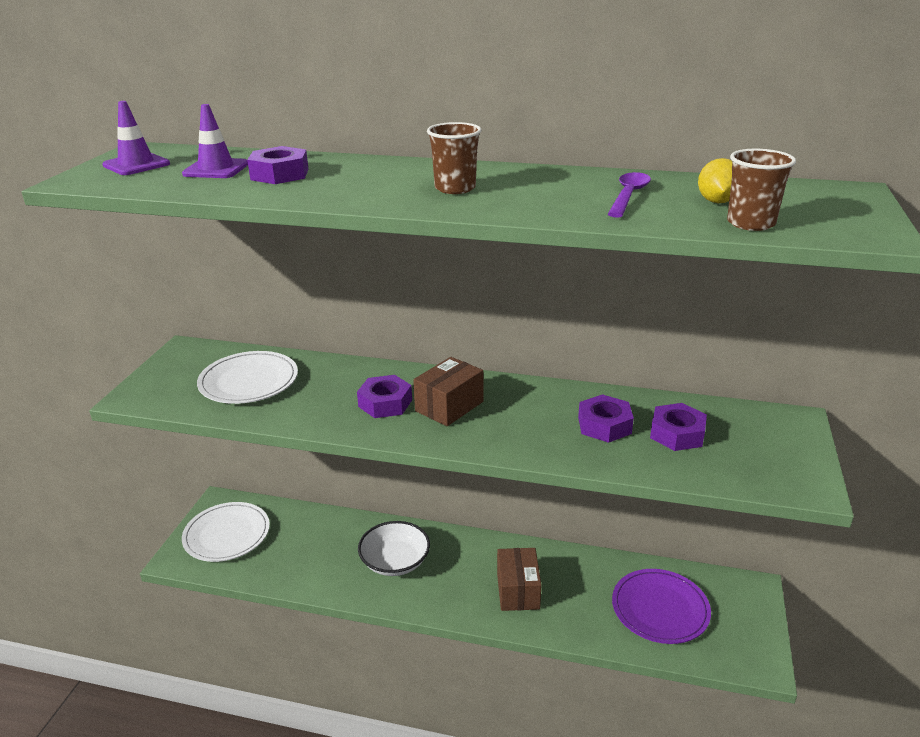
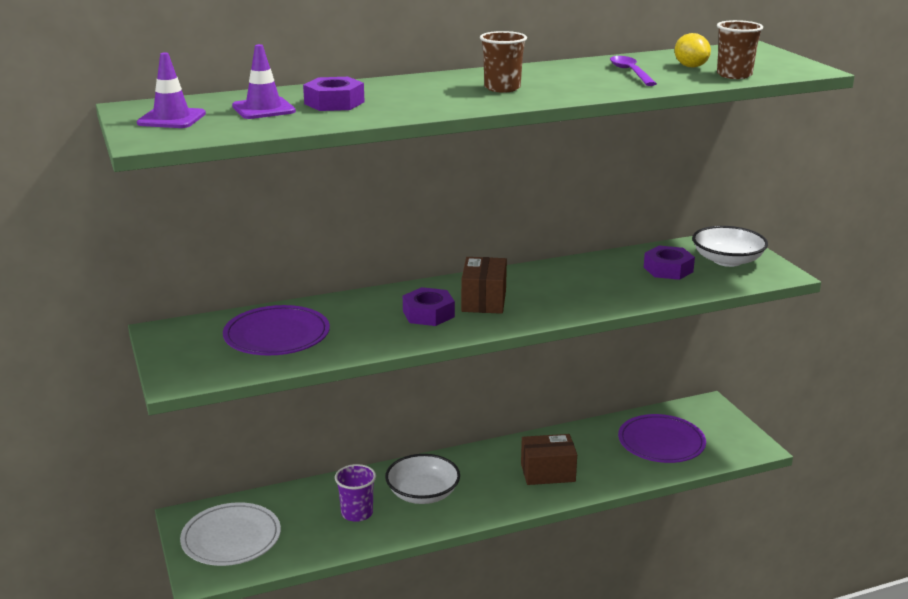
camera: 35 degrees left, 5 degrees down
white plate [197,351,298,404] -> purple plate [223,305,330,355]
brown box [497,548,541,611] -> brown box turned 60 degrees counterclockwise [521,434,577,485]
purple nut [578,394,634,443] -> none
none -> purple cup [335,464,376,522]
none -> white bowl [692,226,768,267]

